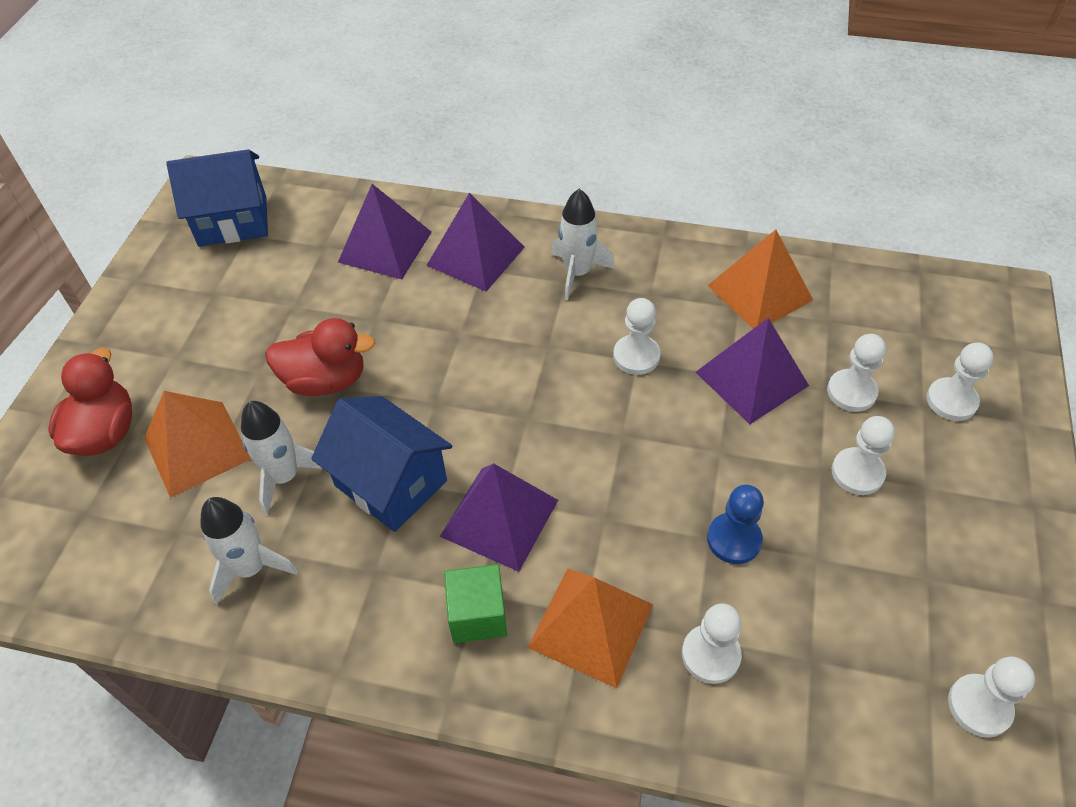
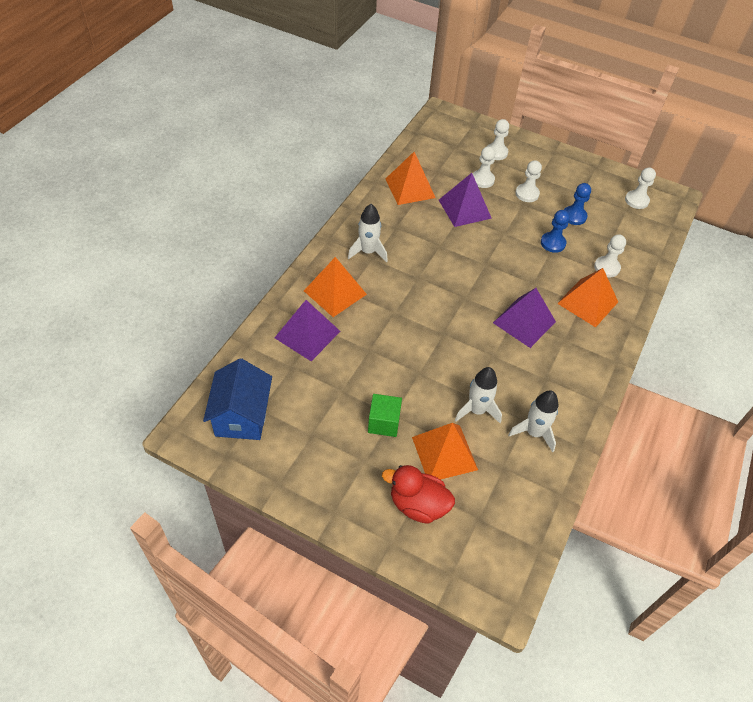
camera: 80 degrees left, 0 degrees up
red duck [265,318,375,396] -> none
blue house [311,396,452,532] -> none
purple pyramid [427,193,525,292] -> orange pyramid [304,257,367,317]
green cube [444,564,507,643] -> green cube moved to [368,394,402,437]
white pawn [613,298,661,375] -> none
none -> blue pawn [564,183,591,225]

